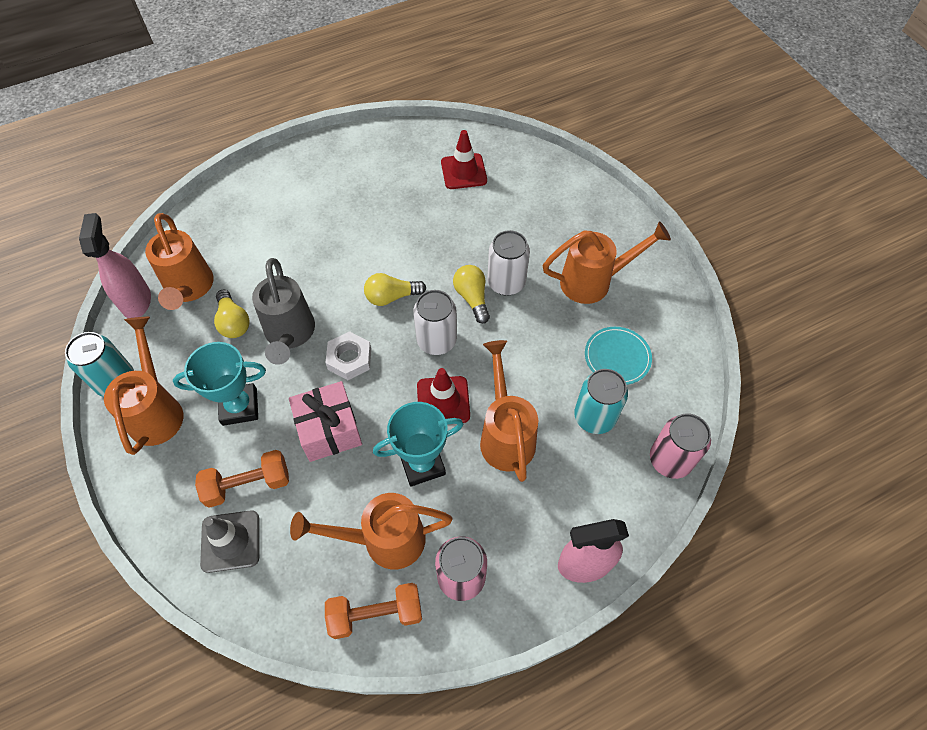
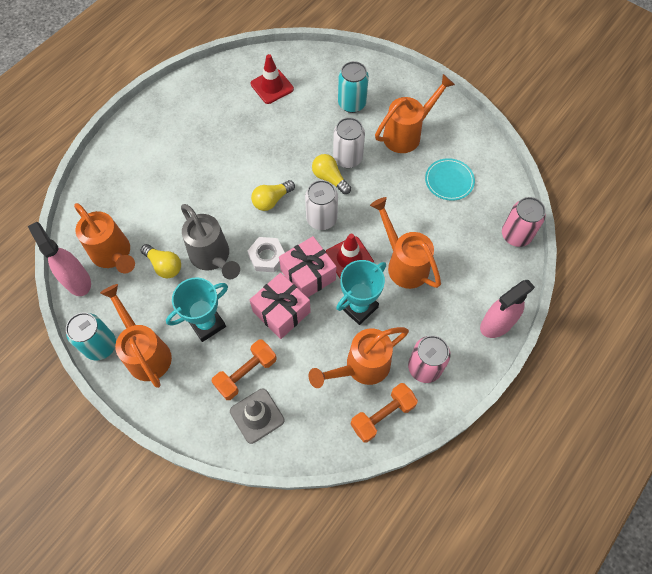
camera: 25 degrees left, 5 degrees up
turquoise can [574,369,628,434] -> turquoise can moved to [338,61,369,113]
none -> pink gift [279,236,336,298]

